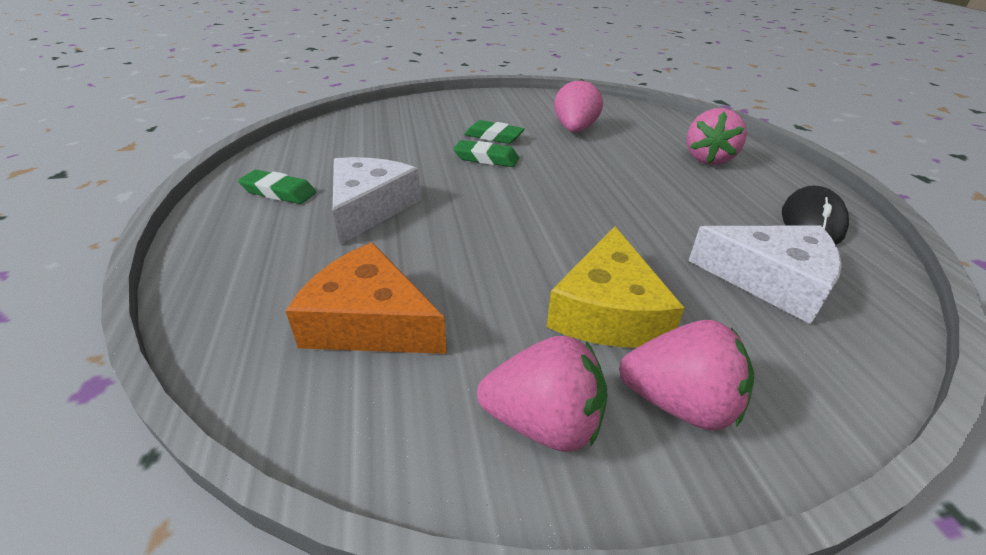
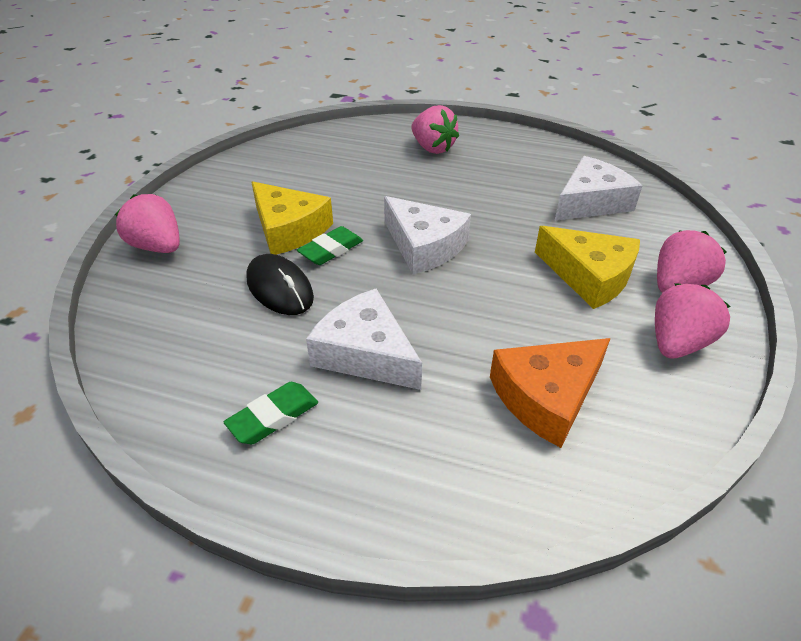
camera: 60 degrees left, 5 degrees up
green eraser [464,120,525,144] -> yellow cheese [251,181,333,255]
pink strawberry [554,79,603,133] -> pink strawberry moved to [115,194,180,253]
black mouse [782,185,849,245] -> black mouse moved to [246,254,314,315]
none -> white cheese [384,196,471,274]

